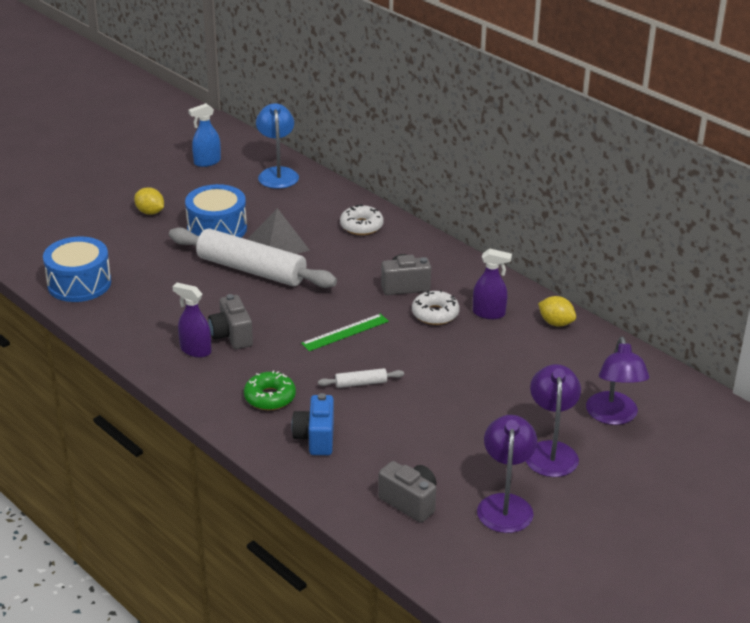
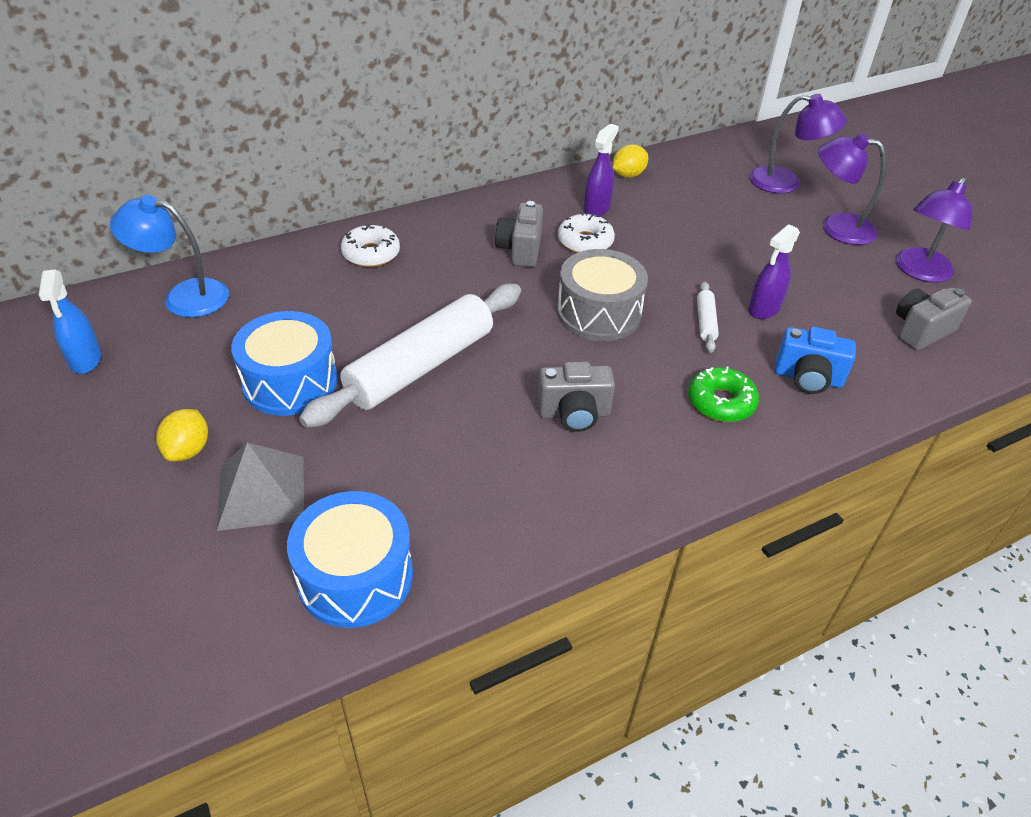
camera: 75 degrees left, 10 degrees up
yellow lemon [134,187,164,215] -> yellow lemon turned 45 degrees counterclockwise [156,409,208,461]
purple spray bottle [173,283,212,358] -> purple spray bottle moved to [748,224,800,319]
grey pyramid [248,208,310,254] -> grey pyramid moved to [216,443,304,531]
green ruler [301,314,389,351] -> grey drum [557,249,648,341]
purple lamp [477,415,537,533] -> purple lamp turned 75 degrees counterclockwise [896,177,973,282]

